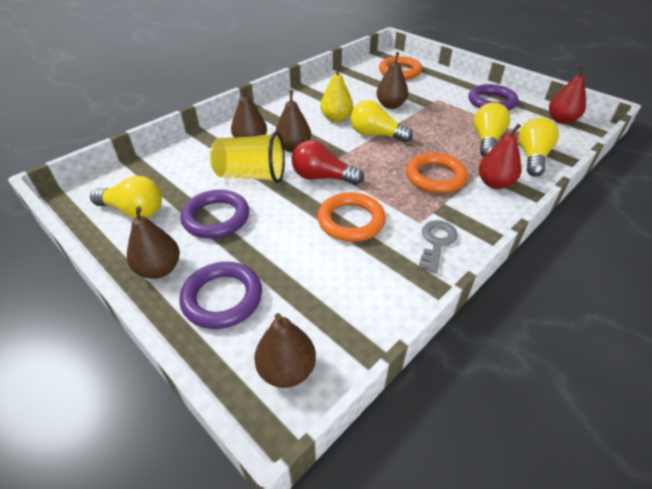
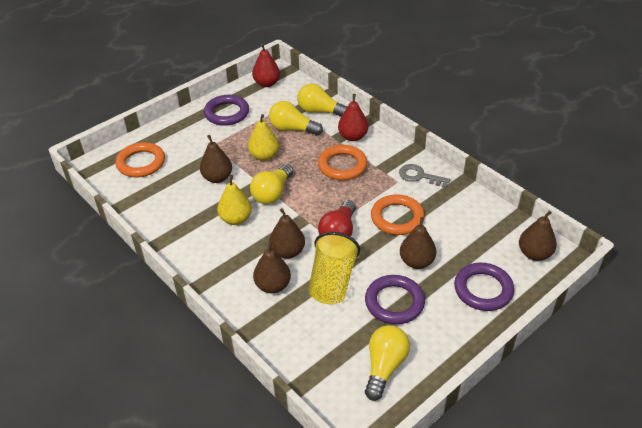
camera: 85 degrees left, 0 degrees up
brown pear [127,207,180,279] -> brown pear moved to [400,217,436,269]
none -> yellow pear [248,114,279,161]

